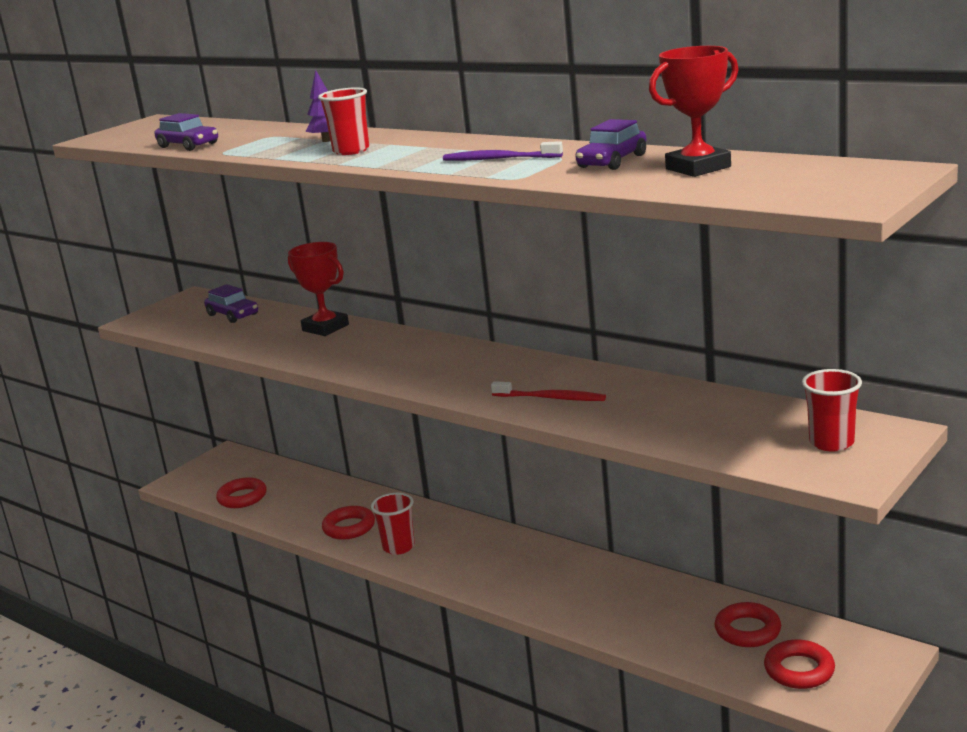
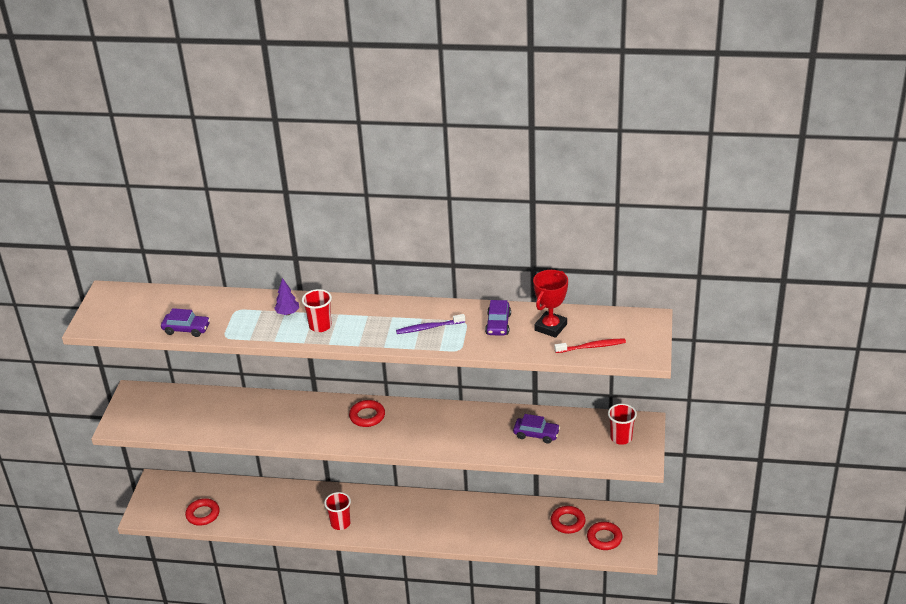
camera: 30 degrees left, 15 degrees up
purple car [204,284,258,323] -> purple car moved to [513,414,560,444]
red trophy [288,242,349,336] -> none
red ring [322,506,375,540] -> red ring moved to [349,400,385,427]
red toothbrush [491,381,606,401] -> red toothbrush moved to [555,338,626,353]

